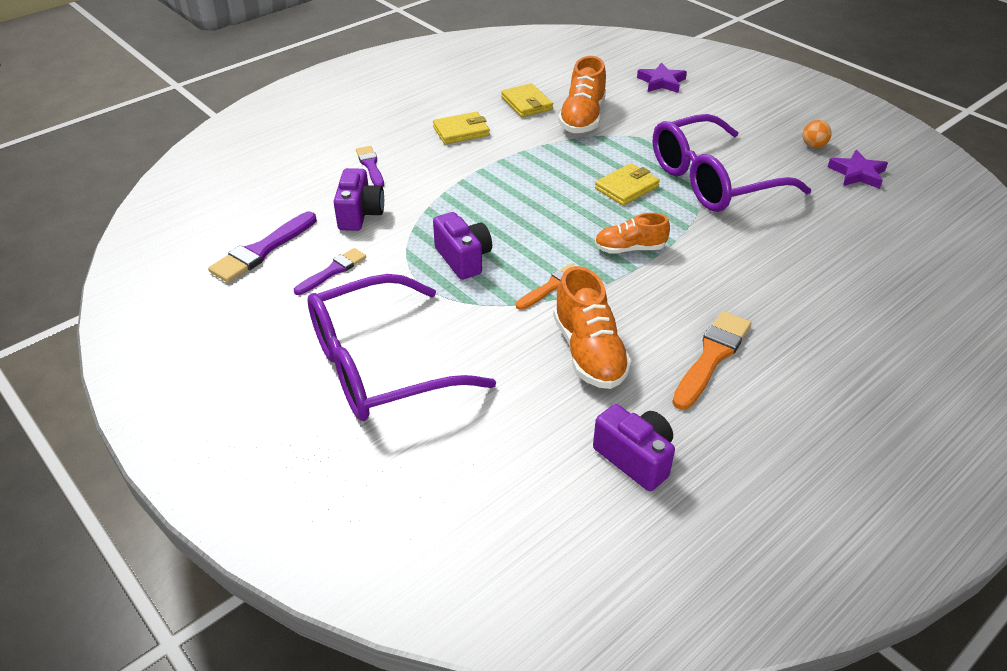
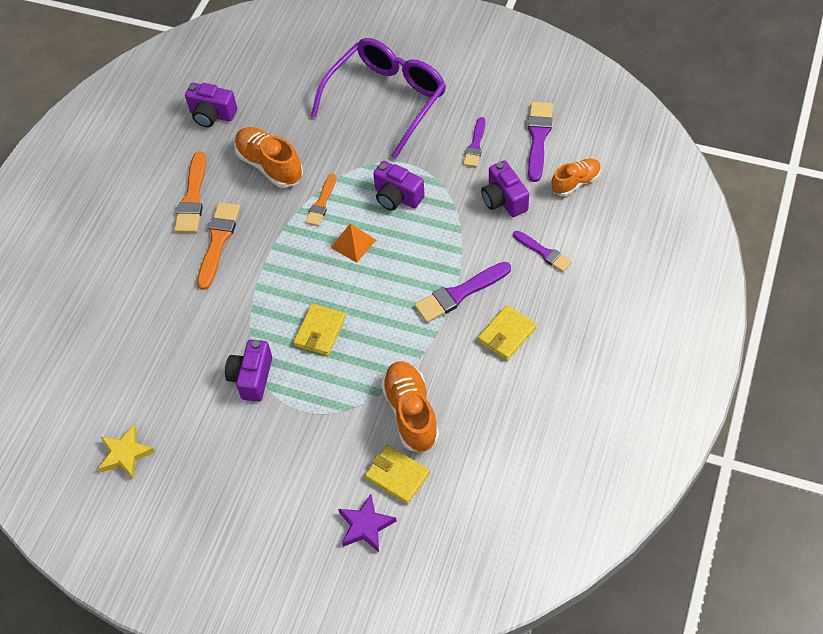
camera: 155 degrees right, 15 degrees up
yellow wallet [501,83,553,117] -> yellow wallet moved to [365,445,430,504]
orange shoe [595,213,670,254] -> orange shoe moved to [551,159,601,196]
purple glasses [653,114,811,212] -> purple camera [225,339,272,402]
orange ball [802,120,832,148] -> none
purple star [828,150,888,189] -> yellow star [98,425,155,479]
none -> orange brush [197,202,240,290]
none -> orange pyramid [331,223,376,263]
none -> purple brush [414,262,511,323]

